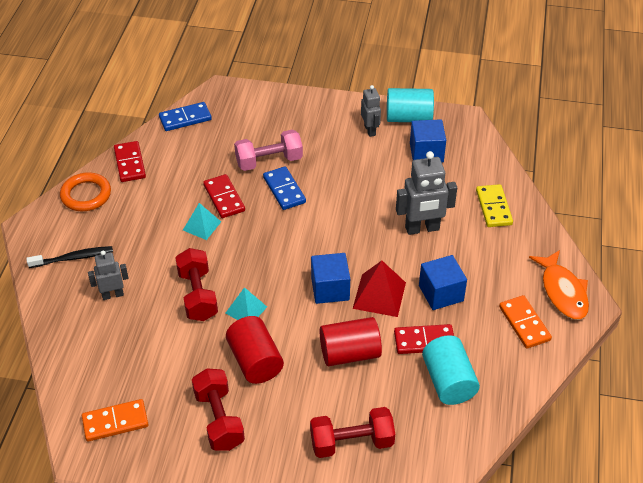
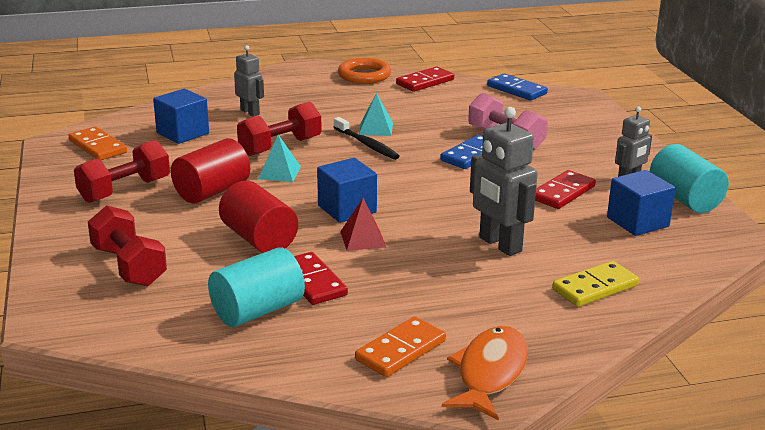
camera: 65 degrees right, 20 degrees down
black toothbrush [26,246,113,268] -> black toothbrush moved to [333,117,400,160]
red domino [203,174,245,218] -> red domino moved to [535,170,596,209]
red pyramid [353,260,406,317] -> red pyramid [340,198,386,251], size x0.66
blue cube [419,255,467,310] -> blue cube moved to [153,89,209,144]
orange fish [529,250,589,319] -> orange fish turned 150 degrees clockwise [442,326,528,421]

